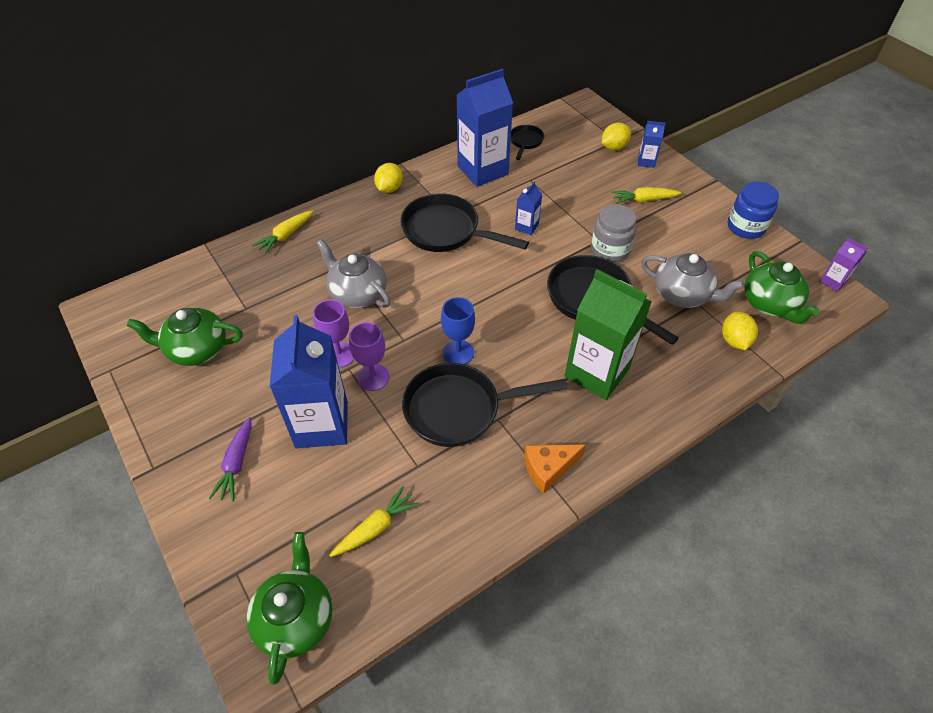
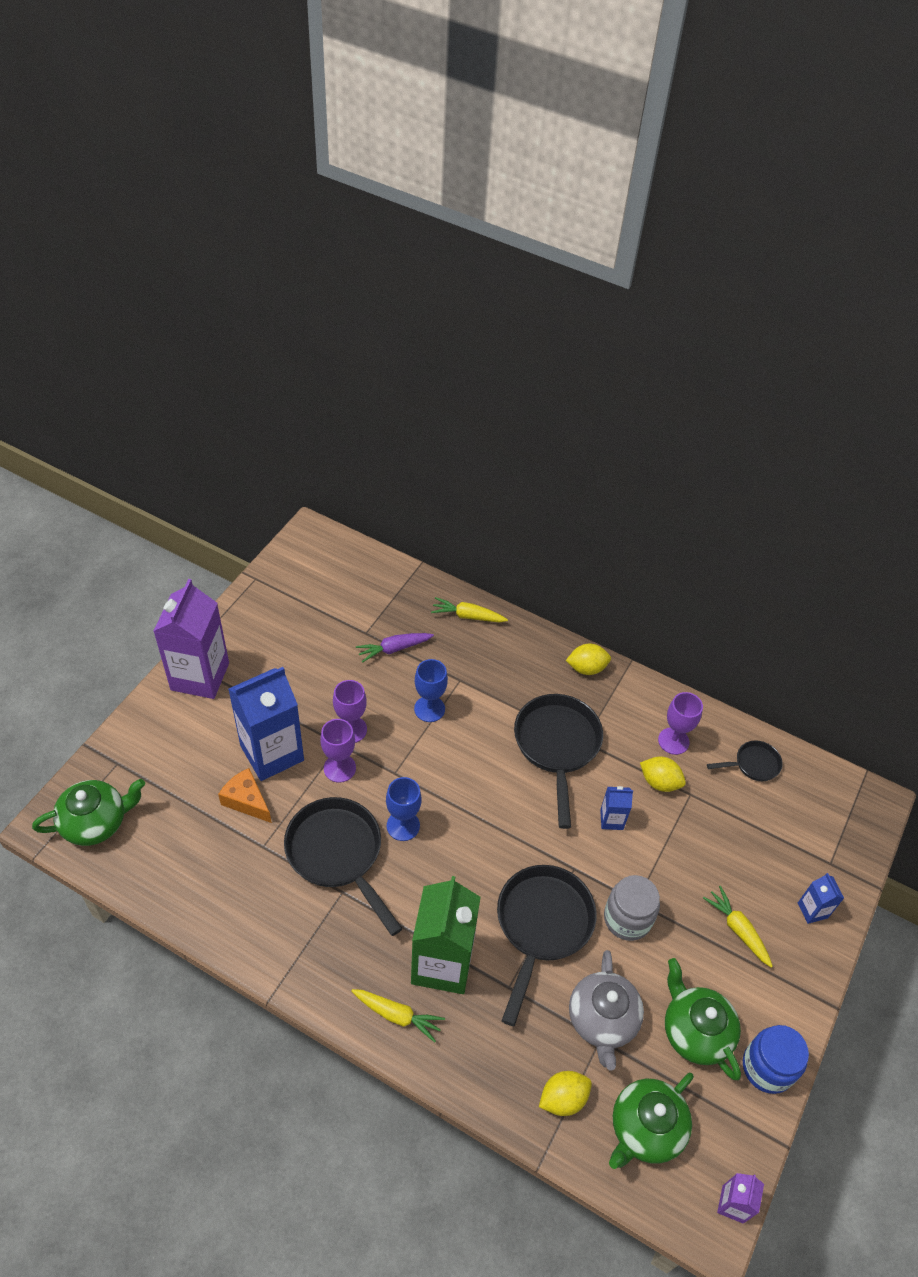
camera: 60 degrees right, 0 degrees up
green teapot [127,308,243,366] -> green teapot moved to [665,958,741,1080]
purple carrot [208,417,252,501] -> purple carrot moved to [356,633,434,663]
grey teapot [317,239,391,308] -> blue goblet [414,659,448,722]
yellow carrot [329,486,419,557] -> yellow carrot moved to [351,989,445,1043]
blue carton [457,69,513,187] -> purple goblet [658,692,703,755]
orange cheese [524,445,586,494] -> orange cheese moved to [218,768,272,823]
yellow lemon [602,123,631,150] -> yellow lemon moved to [640,757,686,792]
none -> purple carton [153,579,229,699]

